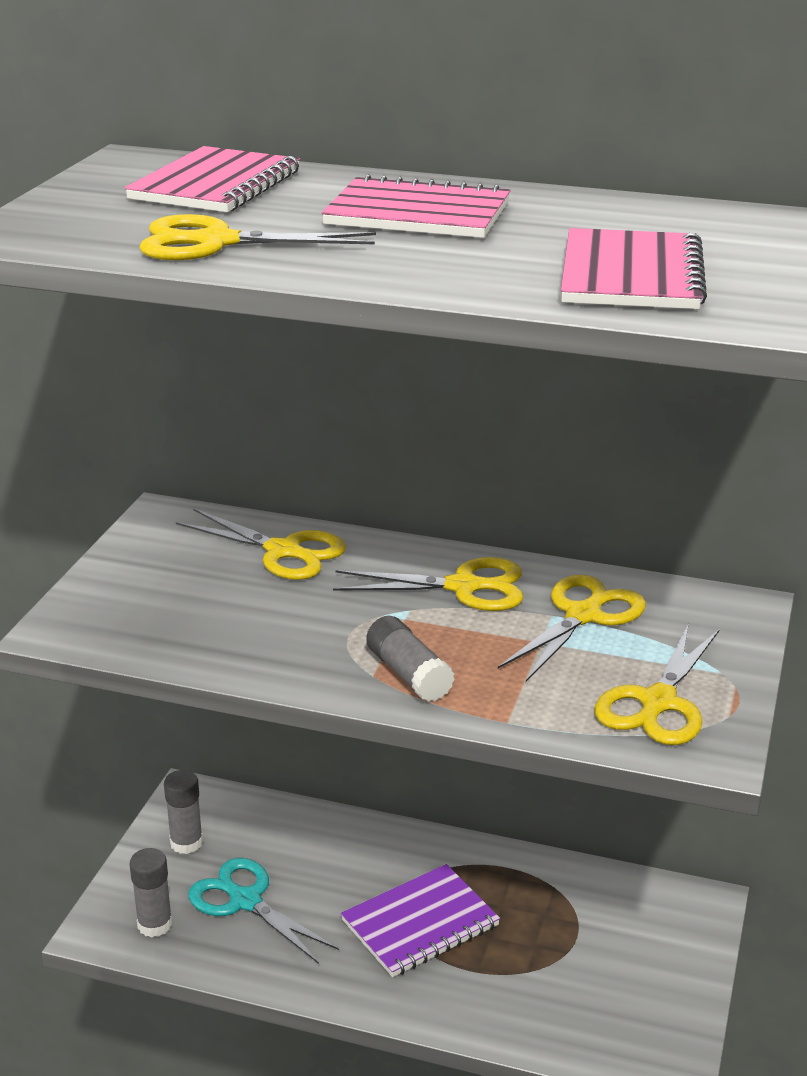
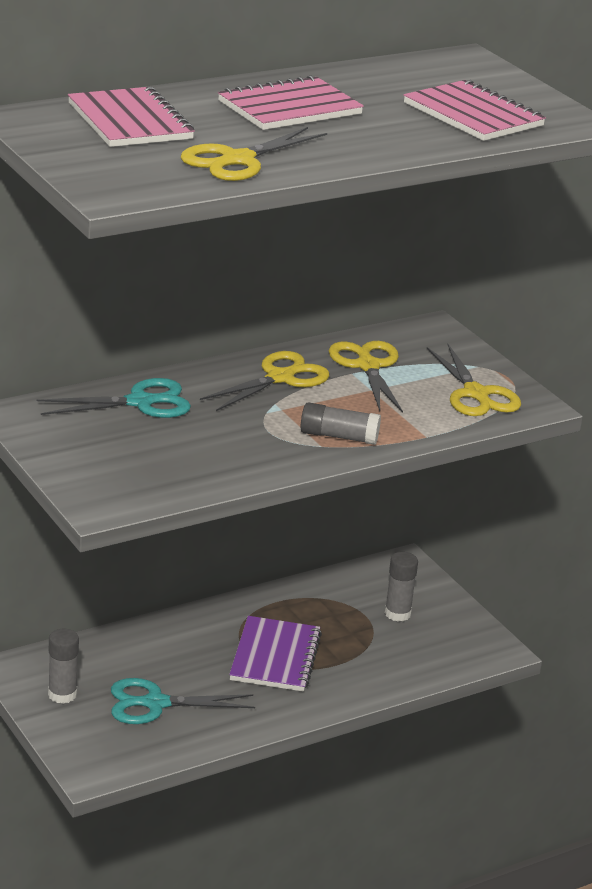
camera: 50 degrees left, 0 degrees up
grey glue stick [130,848,172,937] -> grey glue stick moved to [385,552,418,622]
yellow scissors [176,508,346,580] -> turquoise scissors [36,378,191,418]

